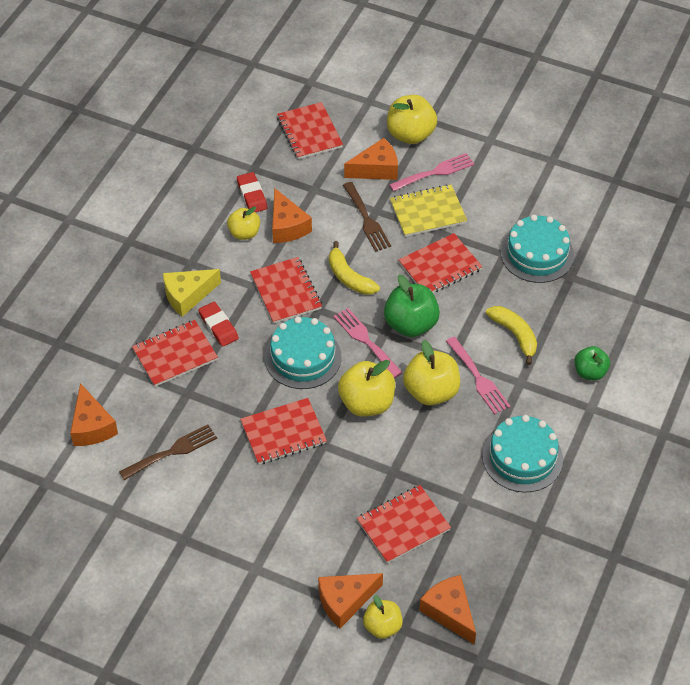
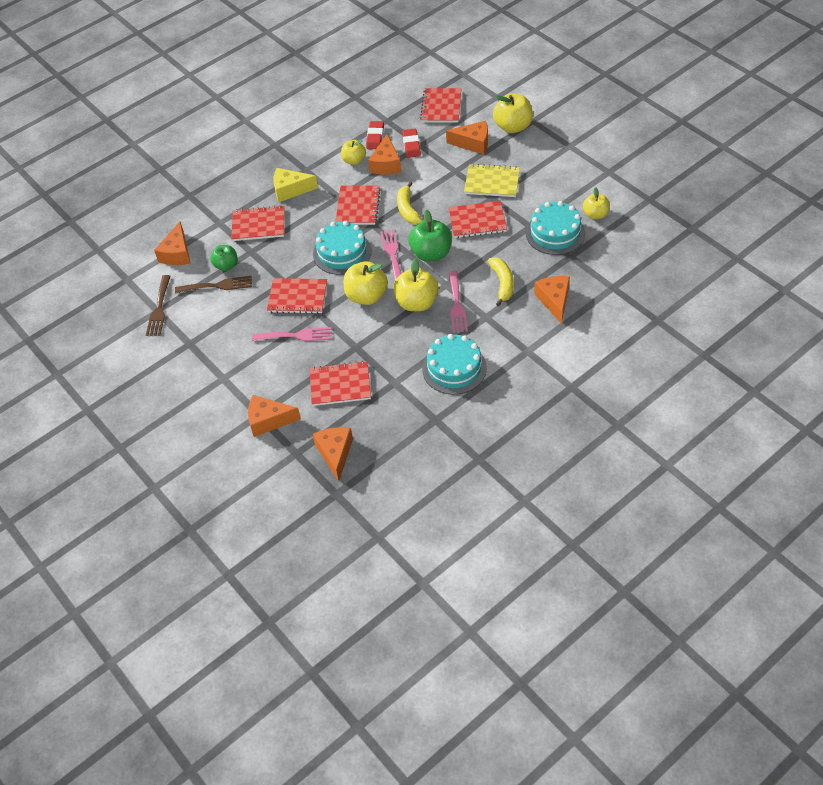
camera: 30 degrees right, 0 degrees up
red eraser [198,302,239,347] -> red eraser moved to [402,128,421,158]
brown fork [343,182,391,252] -> brown fork moved to [146,275,171,336]
yellow apple [363,595,403,639] -> yellow apple moved to [583,187,610,219]
pink fork [389,153,474,192] -> pink fork moved to [252,327,332,341]
green apple [575,346,610,380] -> green apple moved to [210,245,238,271]
none -> orange cheese [534,276,570,324]

